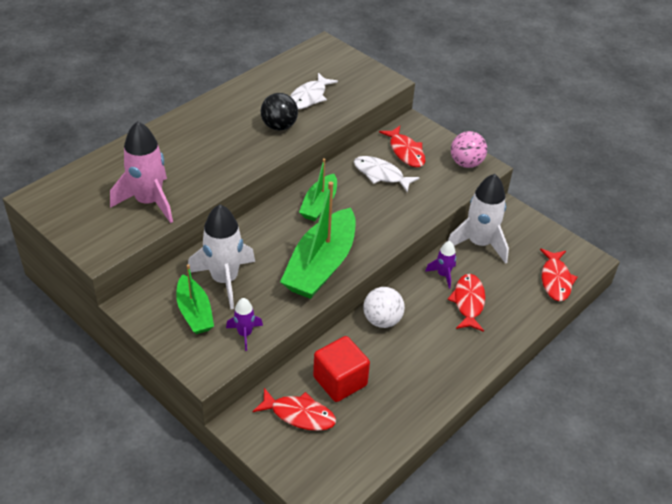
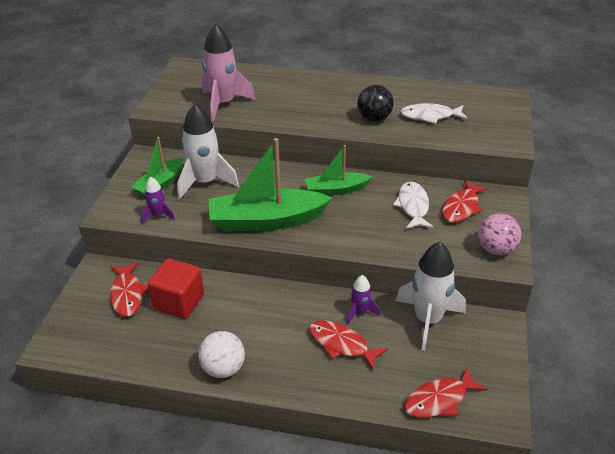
camera: 60 degrees right, 5 degrees down
white ball [363,287,405,328] -> white ball moved to [198,331,245,378]
red fish [448,274,485,332] -> red fish turned 120 degrees counterclockwise [309,320,388,370]

